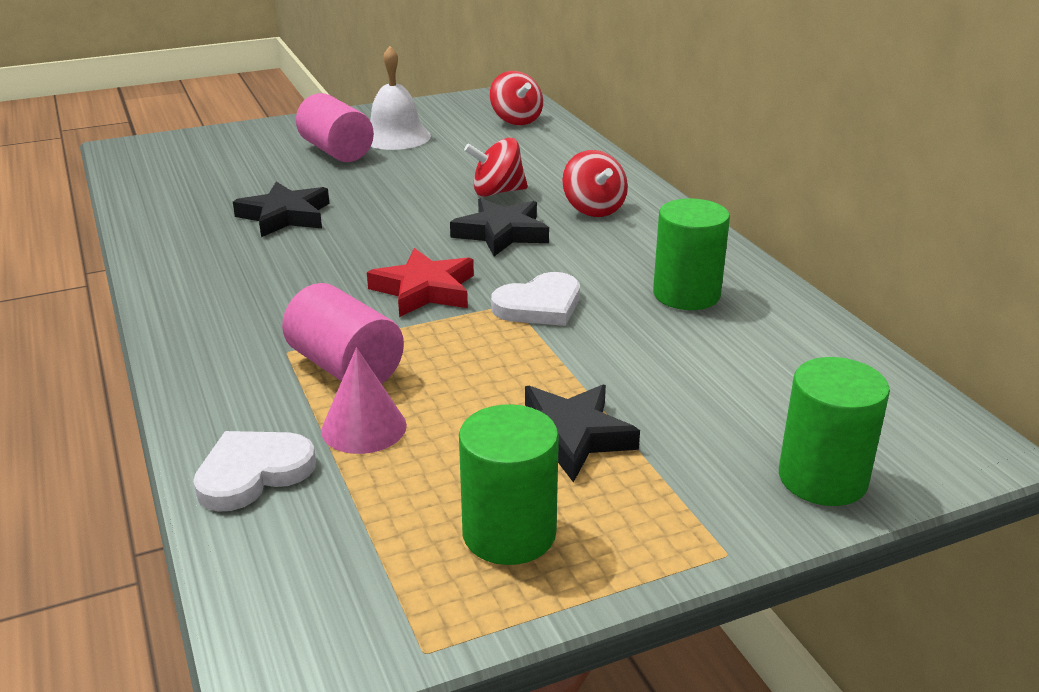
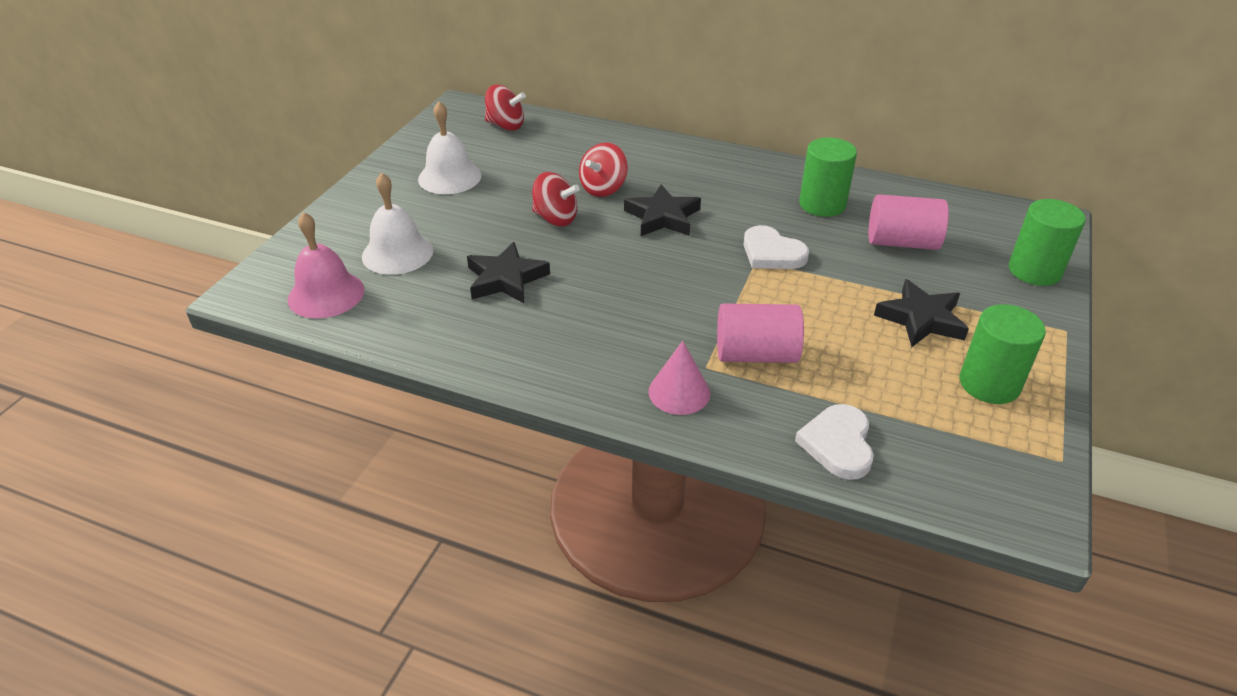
camera: 45 degrees left, 10 degrees up
pink cylinder [296,93,374,162] -> pink cylinder moved to [868,194,949,250]
pink cone [321,348,407,454] -> pink cone moved to [648,341,710,415]
red star [367,248,474,317] -> none
white heart [491,272,580,326] -> white heart turned 120 degrees clockwise [743,225,809,269]
red spinning top [562,150,628,217] -> red spinning top moved to [532,172,580,226]
none -> pink bell [288,212,364,319]
none -> white bell [362,172,434,275]

